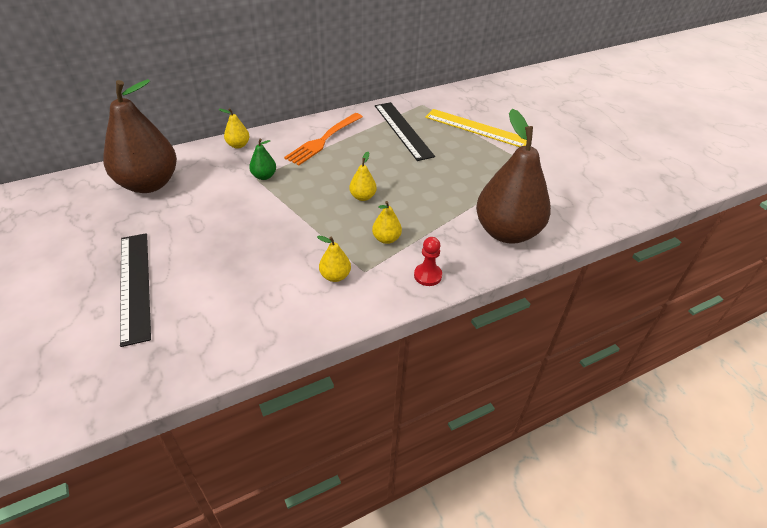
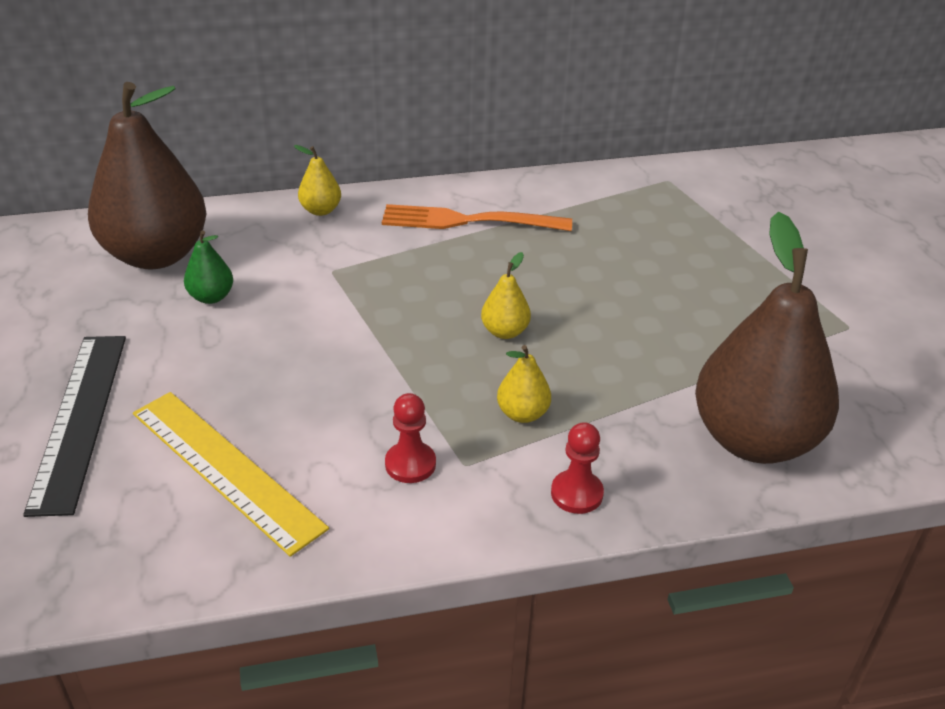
camera: 15 degrees right, 5 degrees down
green pear [249,139,276,180] -> green pear moved to [184,230,233,304]
orange fork [284,113,363,165] -> orange fork turned 45 degrees clockwise [382,204,572,231]
yellow pear [317,236,351,282] -> red pawn [385,393,436,483]
black ruler [375,102,435,161] -> none
yellow ruler [425,109,527,147] -> yellow ruler moved to [133,392,329,557]

